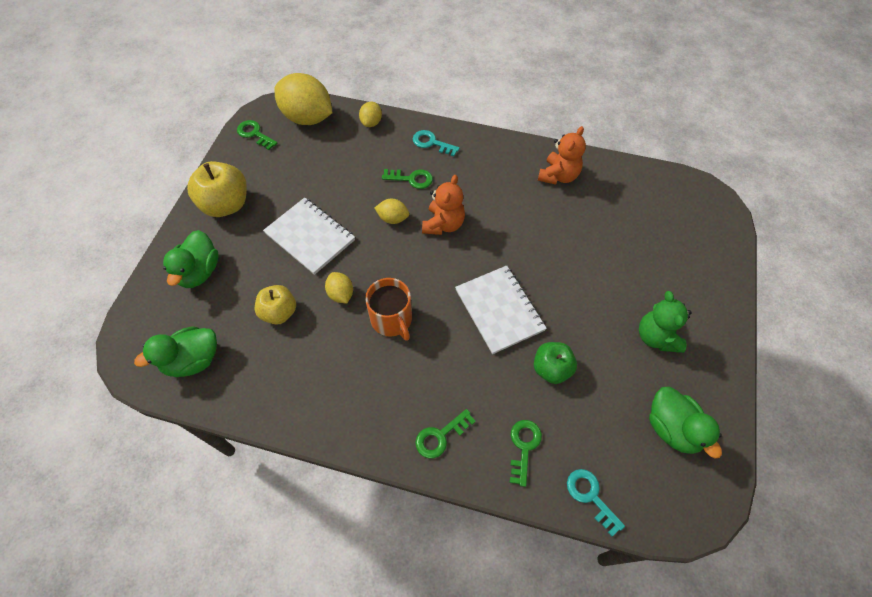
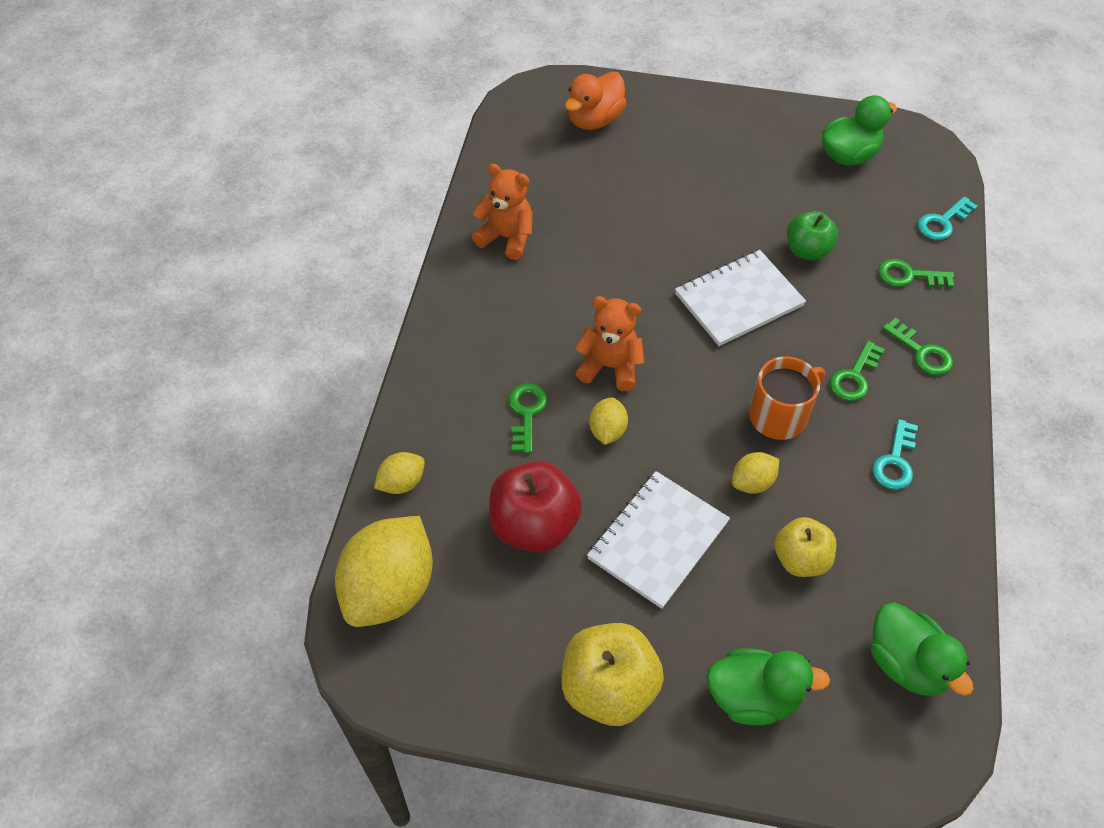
camera: 95 degrees left, 5 degrees down
green key [237,120,278,150] -> green key moved to [830,341,885,401]
yellow lemon [359,102,382,127] -> yellow lemon turned 45 degrees counterclockwise [374,452,425,494]
turquoise key [413,130,460,157] -> turquoise key moved to [872,419,918,490]
green teddy bear [639,291,692,353] -> none
none -> red apple [489,461,582,553]
none -> orange duck [565,72,627,130]

